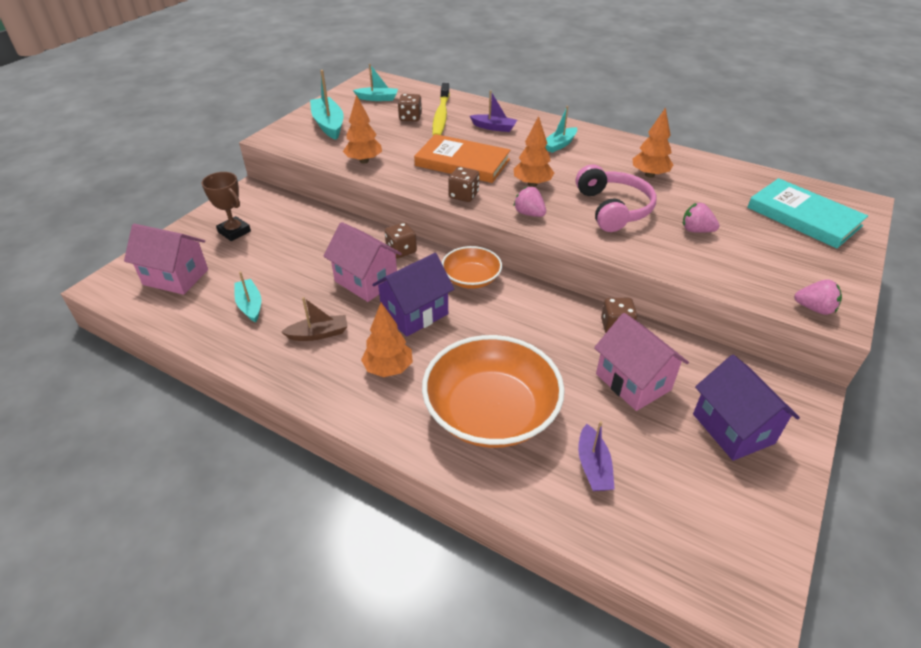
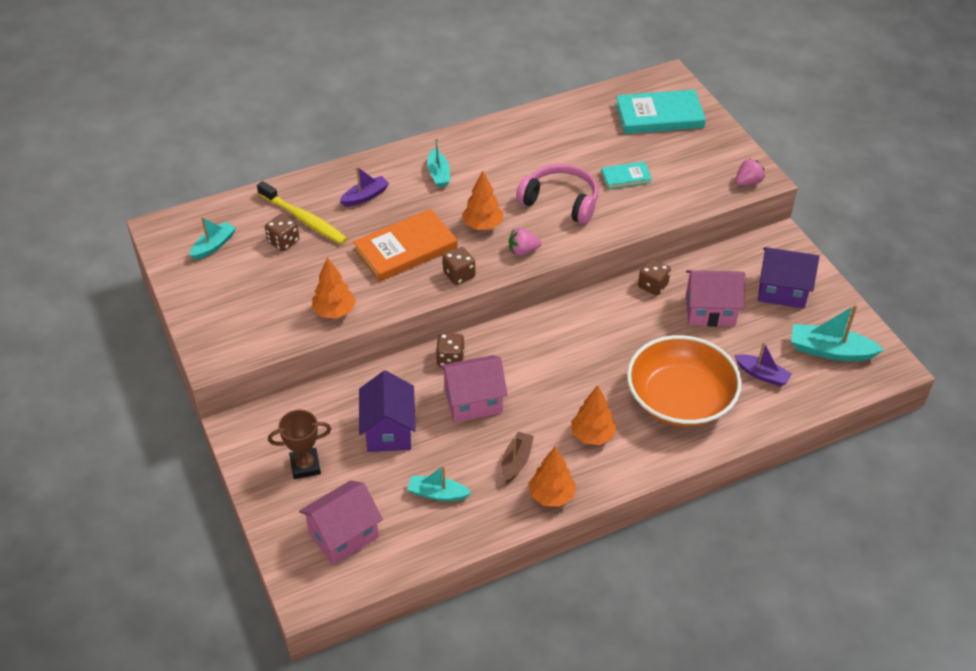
camera: 55 degrees left, 5 degrees up
turquoise boat [310,70,344,140] -> turquoise boat moved to [791,304,885,361]
purple house [372,253,454,337] -> purple house moved to [359,371,416,452]
orange bowl [442,246,502,289] -> none
orange tree [633,107,673,178] -> orange tree moved to [529,447,576,507]
pink strawberry [683,203,720,233] -> turquoise book [601,161,652,189]

